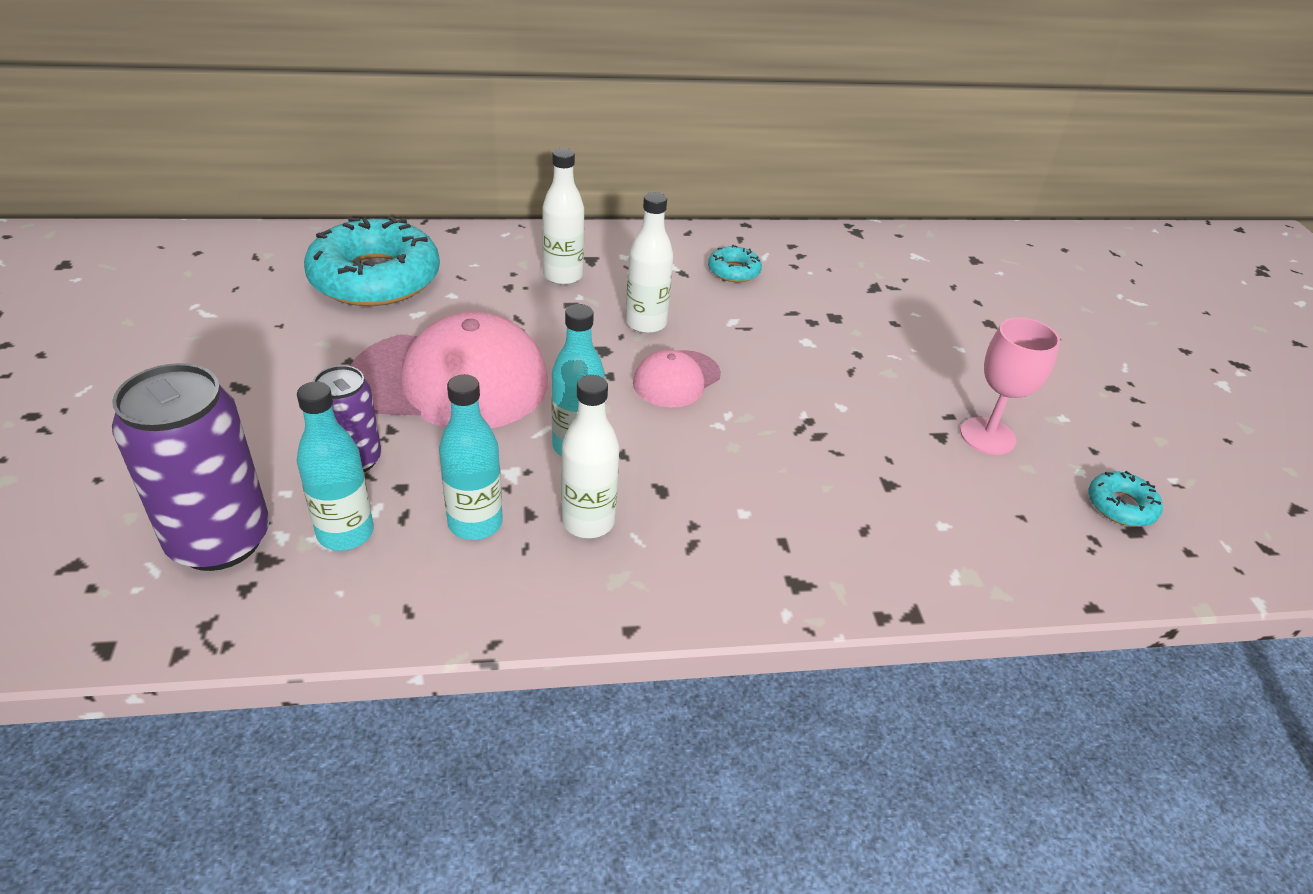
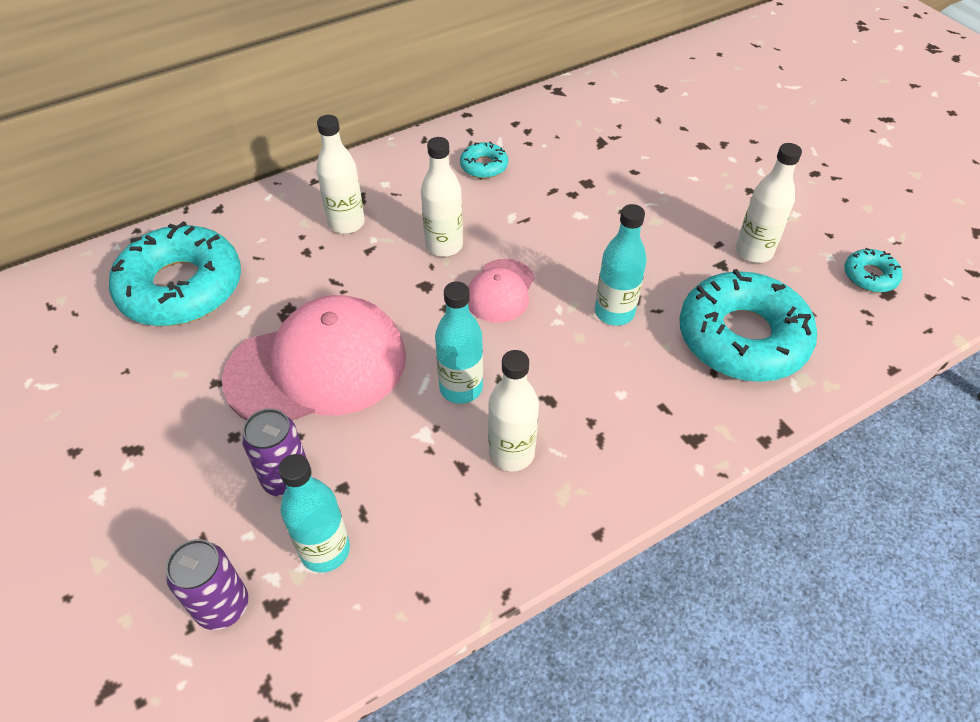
camera: 20 degrees left, 10 degrees up
purple can [112,363,270,571] -> purple can [166,539,248,630], size x0.59
turquoise bottle [439,374,503,540] -> turquoise bottle moved to [595,204,647,326]
pink goblet [960,317,1060,455] -> white bottle [736,143,802,263]
none -> turquoise donut [679,269,817,382]

